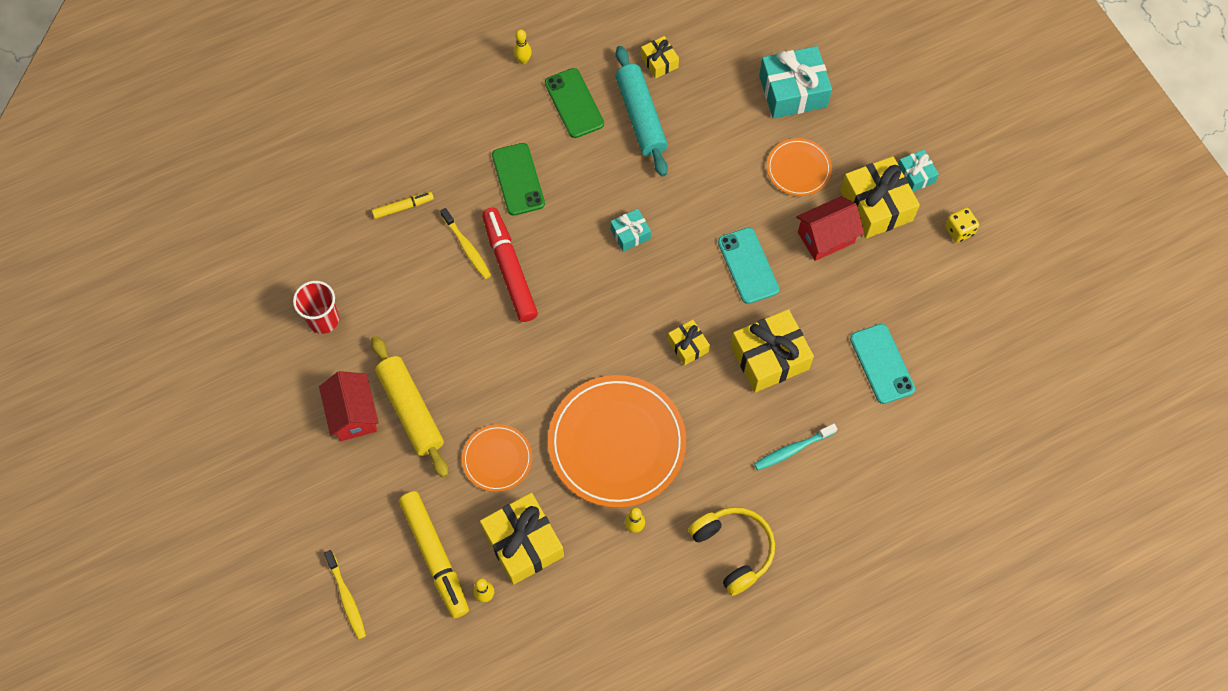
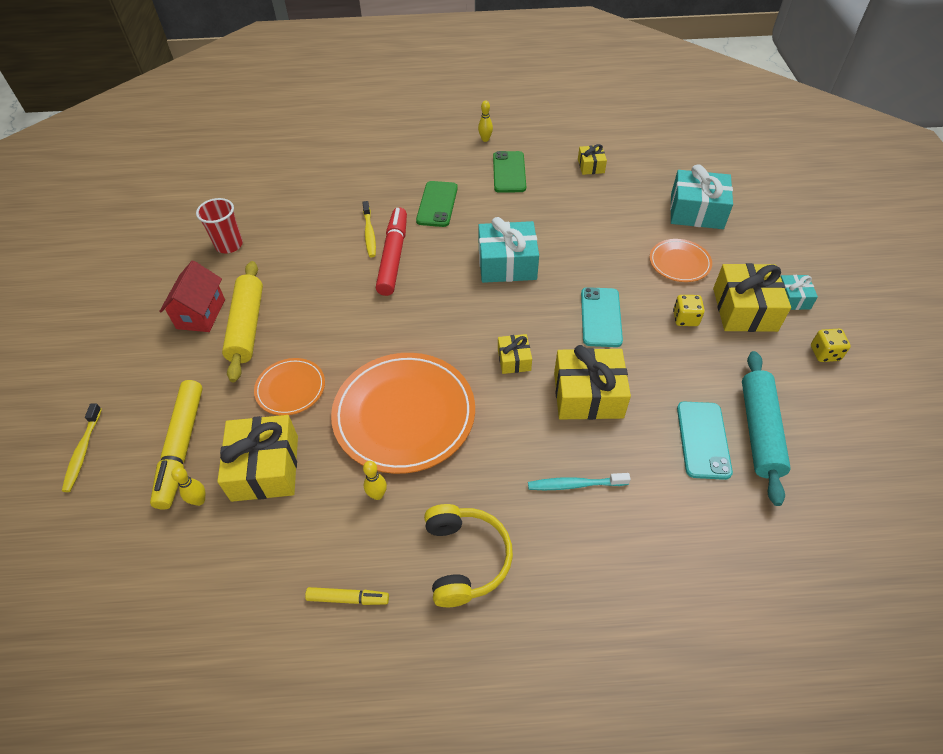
camera: 25 degrees right, 15 degrees down
yellow marker [372,192,434,219] -> yellow marker moved to [305,587,389,605]
turquoise gift [610,209,651,252] -> turquoise gift [478,217,539,283], size x1.90
turquoise rolling pin [615,46,668,177] -> turquoise rolling pin moved to [742,351,791,506]
red house [796,196,864,261] -> yellow dice [673,295,704,326]

